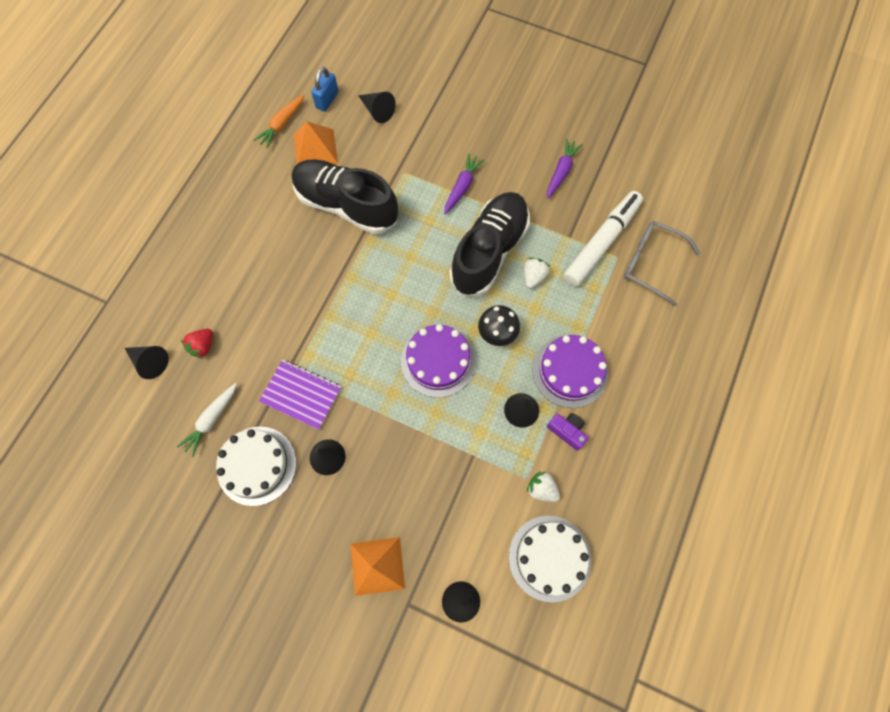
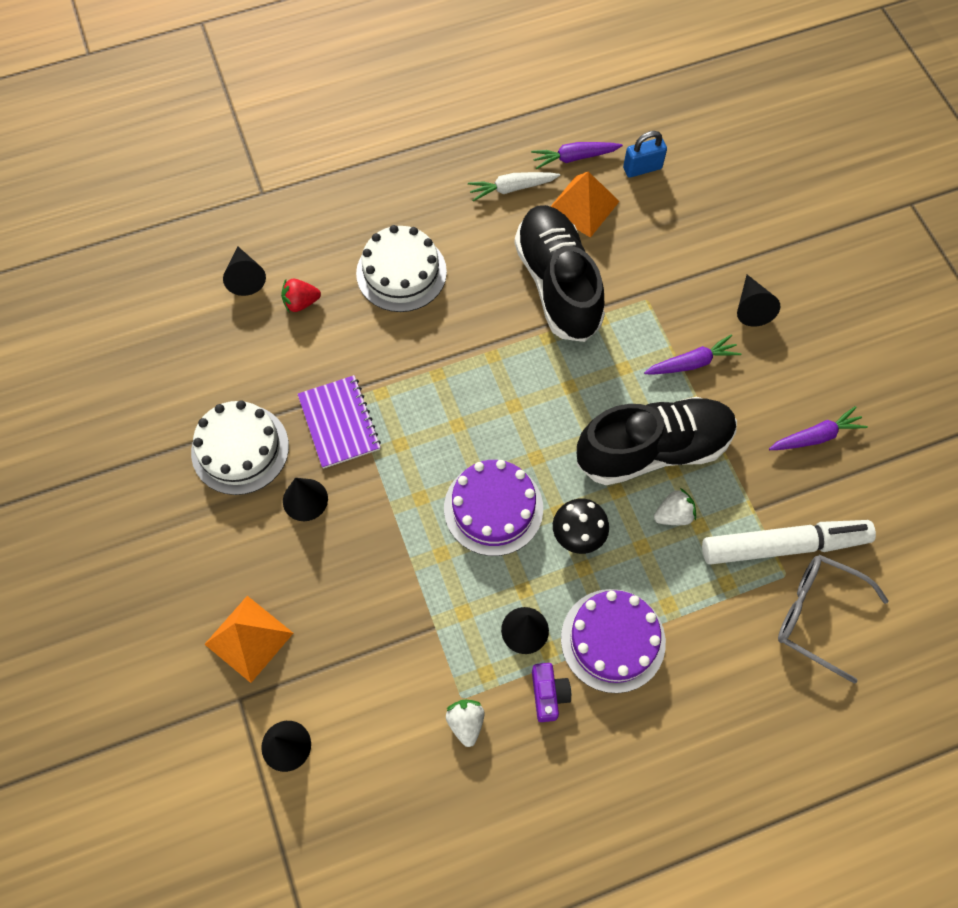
camera: 45 degrees right, 5 degrees down
white carrot [177,383,237,457] -> white carrot moved to [468,172,560,201]
orange carrot [254,94,304,148] -> purple carrot [531,142,623,169]
black cone [358,92,396,123] -> black cone moved to [737,275,780,327]
white cake [509,516,591,602] -> white cake moved to [356,225,447,312]
grey glasses [624,221,700,306] -> grey glasses turned 45 degrees counterclockwise [778,555,889,684]

